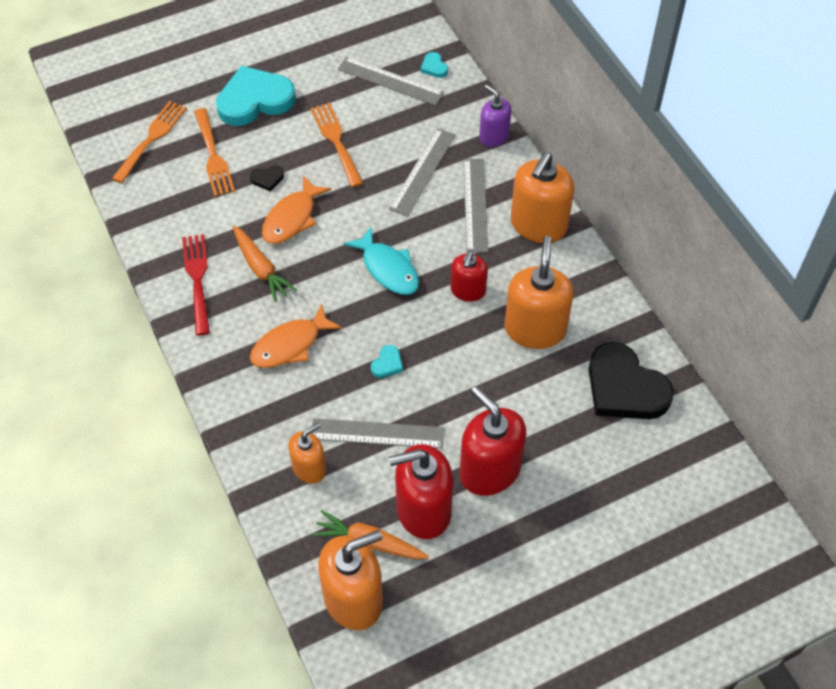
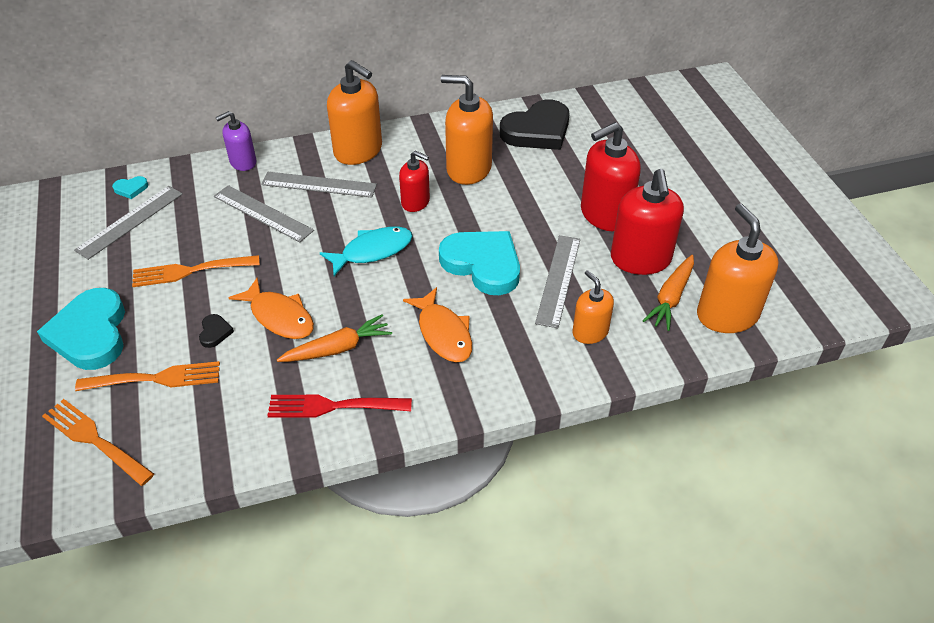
camera: 80 degrees left, 10 degrees down
turquoise heart [371,345,403,378] -> turquoise heart [439,231,520,295], size x2.46

